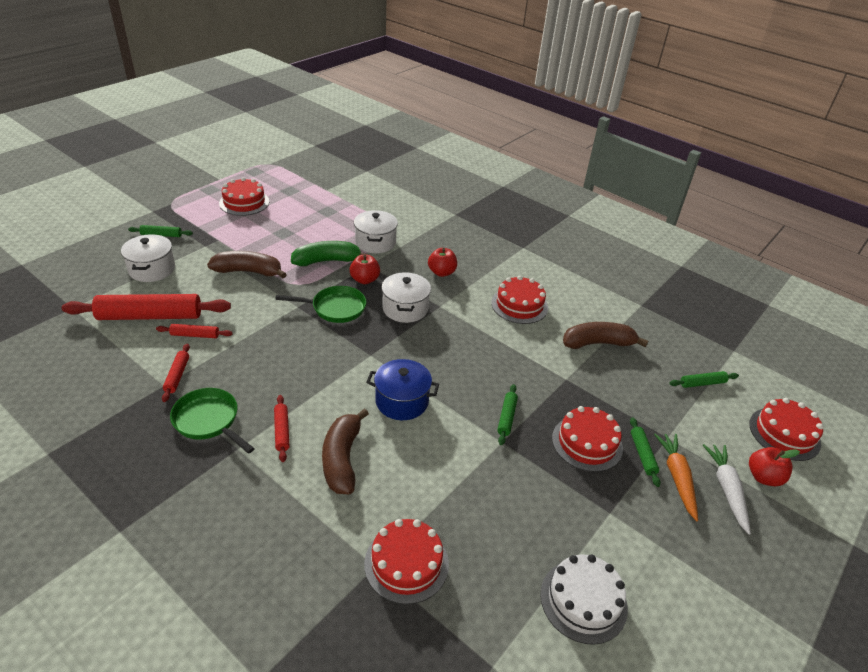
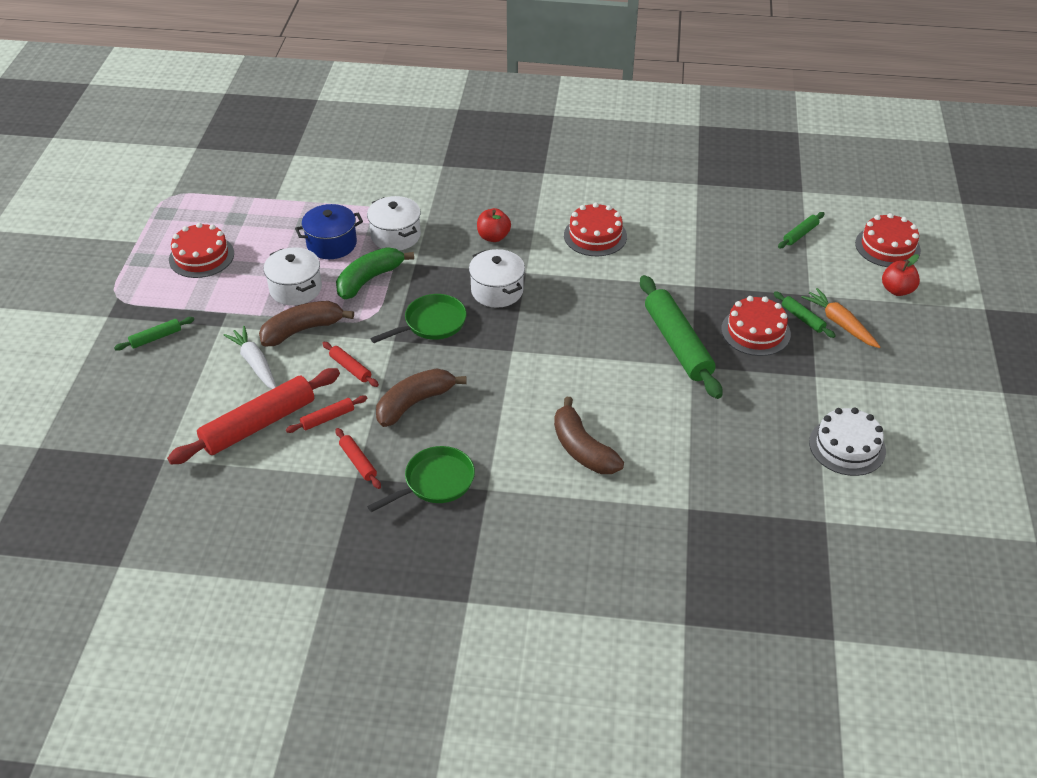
camera: 30 degrees left, 5 degrees up
white pot [121,234,175,282] -> white pot moved to [264,247,322,306]
green pan [170,388,255,454] -> green pan turned 135 degrees clockwise [367,446,475,512]
red rolling pin [274,395,289,462] -> red rolling pin moved to [322,342,379,387]
red apple [350,255,380,284] -> none
red cake [364,519,449,604] -> none
blue pot [367,359,439,420] -> blue pot moved to [295,204,363,259]
green rolling pin [497,384,518,445] -> green rolling pin [640,275,722,399], size x2.17
brown banana [563,322,648,349] -> brown banana moved to [376,369,467,427]
white carrot [703,444,751,535] -> white carrot moved to [223,326,276,389]

